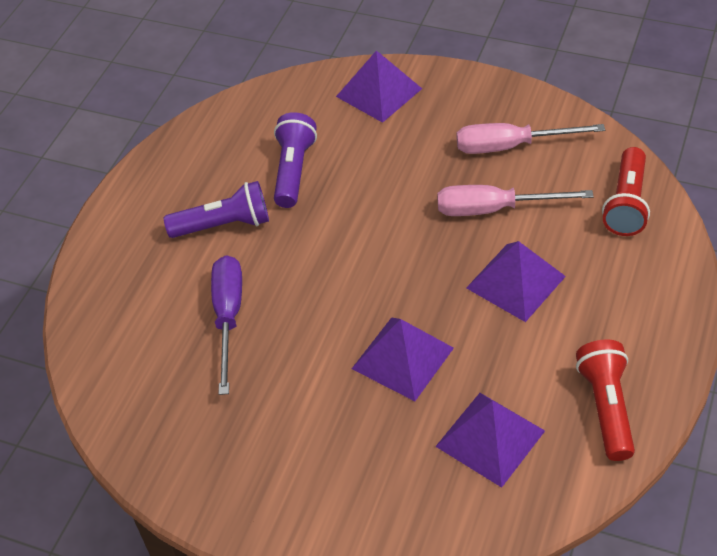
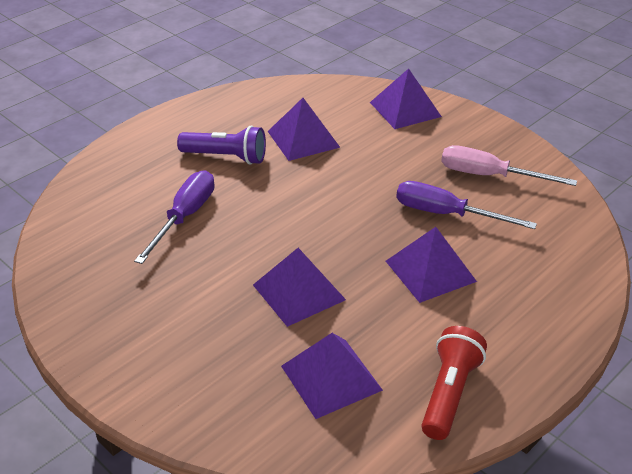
camera: 20 degrees right, 10 degrees down
purple flashlight [274,112,317,208] -> purple pyramid [268,98,340,161]
pink screwdriver [437,185,594,216] -> purple screwdriver [396,181,537,229]
red flashlight [602,147,650,236] -> none

